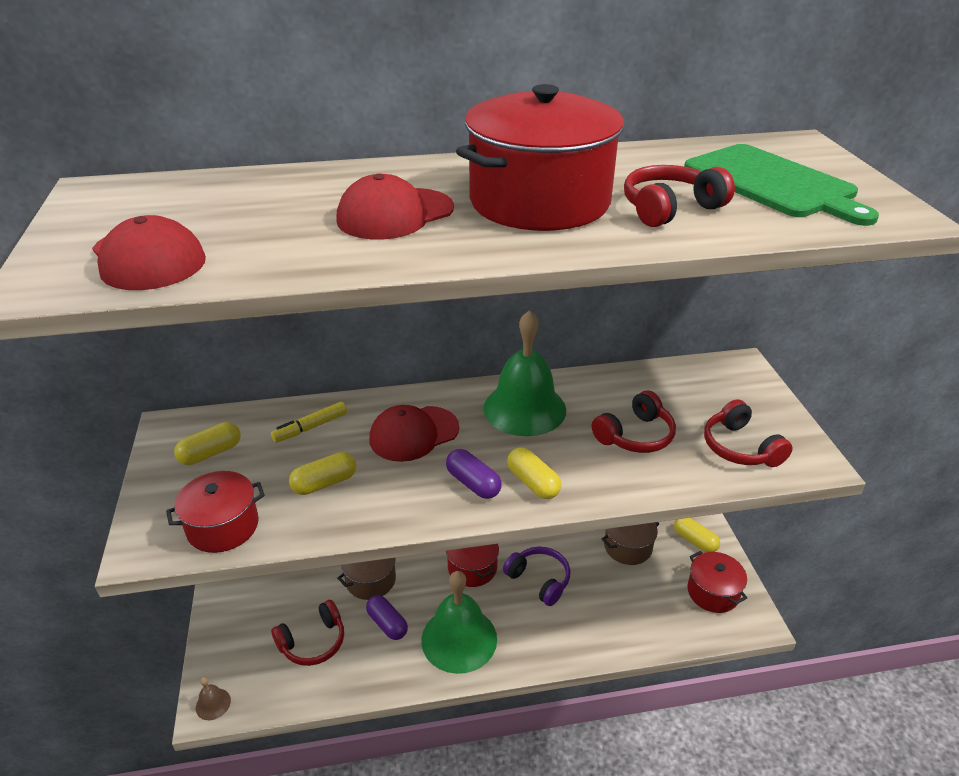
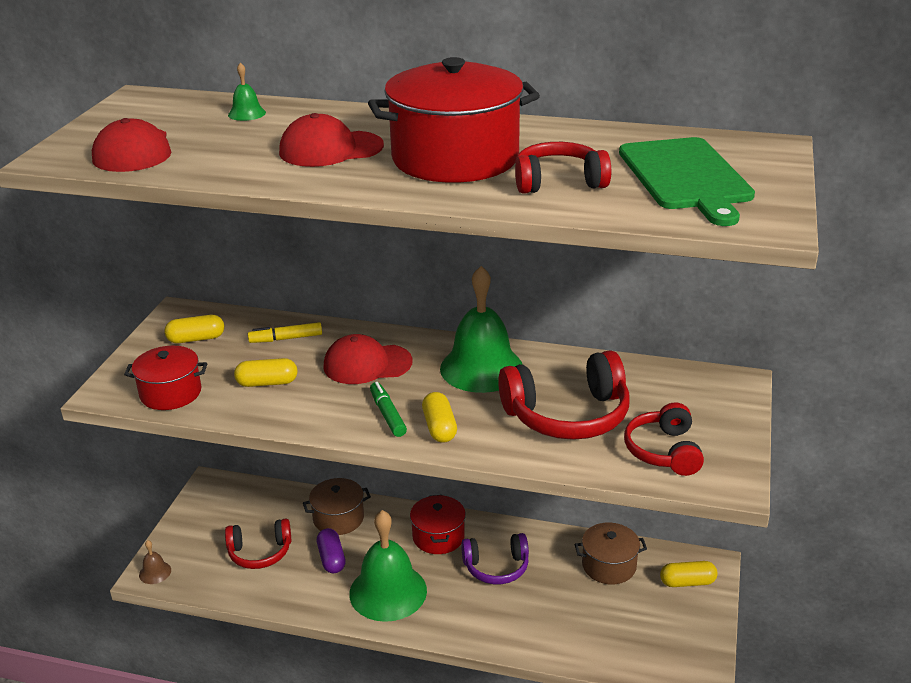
camera: 25 degrees right, 5 degrees down
purple capsule [446,449,502,499] -> green marker [370,382,407,437]
purple headphones [503,547,570,606] -> purple headphones turned 105 degrees clockwise [461,533,529,584]
red headphones [592,390,676,453] -> red headphones [498,350,630,440], size x1.59
yellow capsule [674,518,720,552] -> yellow capsule turned 75 degrees counterclockwise [660,561,718,587]
red pot [687,551,747,613] -> none
none -> green bell [228,63,266,121]

